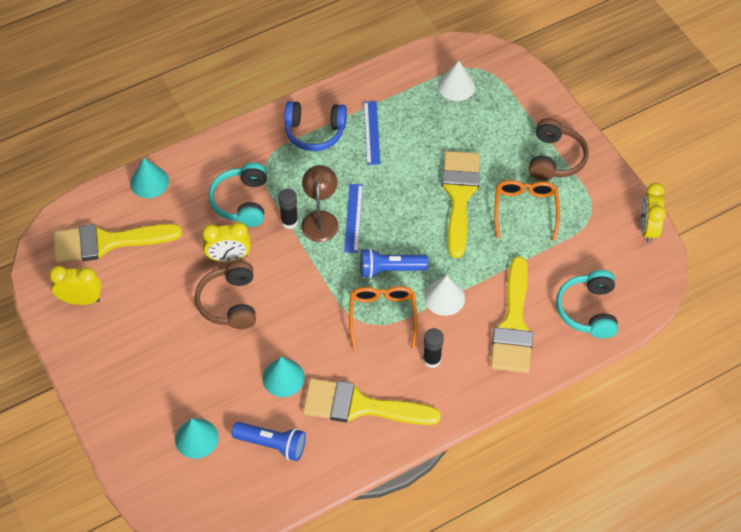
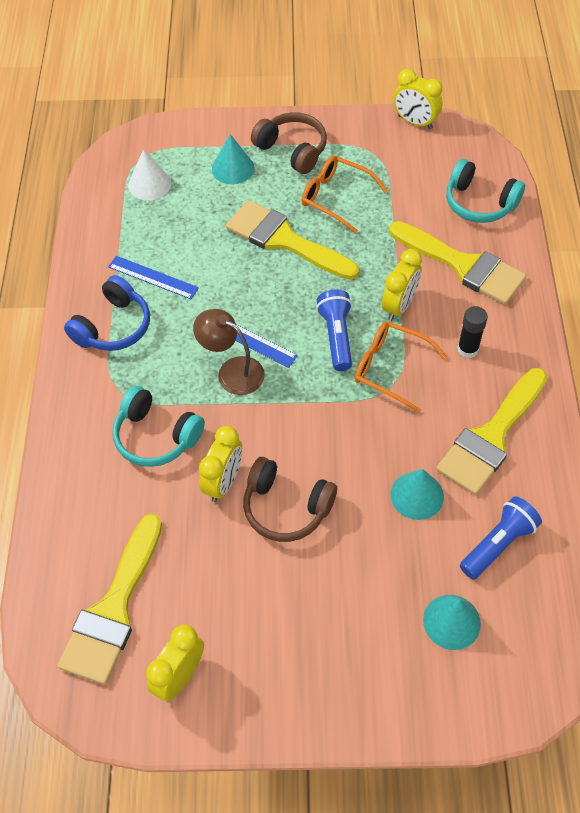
camera: 60 degrees left, 0 degrees up
turquoise cone [130,158,169,198] -> turquoise cone moved to [212,134,255,184]
black glue stick [278,189,298,229] -> none
blue flashlight [360,248,428,278] -> blue flashlight turned 150 degrees clockwise [316,290,352,371]
white cone [424,275,465,316] -> yellow clock [382,249,422,321]

